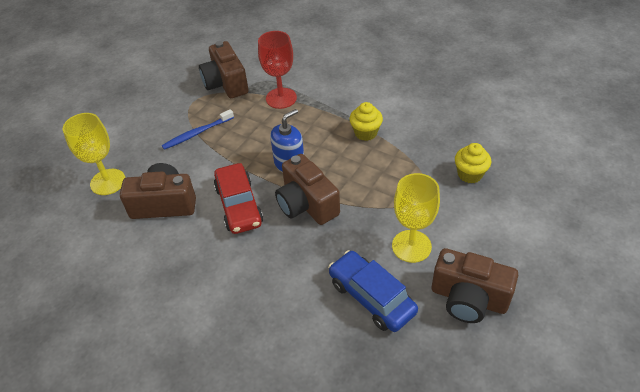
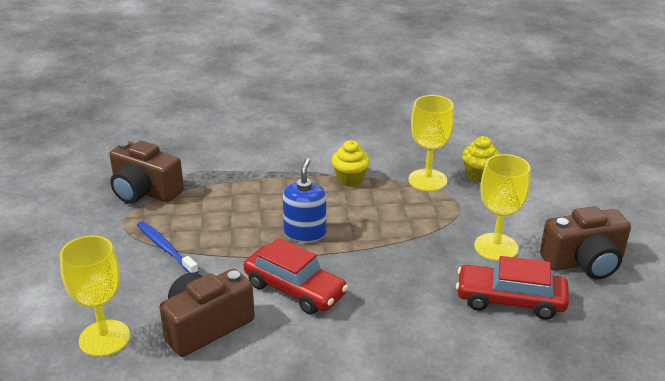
camera: 40 degrees left, 15 degrees down
blue toothbrush [162,109,234,150] -> blue toothbrush turned 120 degrees clockwise [137,221,199,273]
red goblet [258,31,297,109] -> none
brown camera [275,154,340,225] -> none
blue car [328,250,418,332] -> red car [456,256,569,320]
none -> yellow goblet [408,95,454,191]

